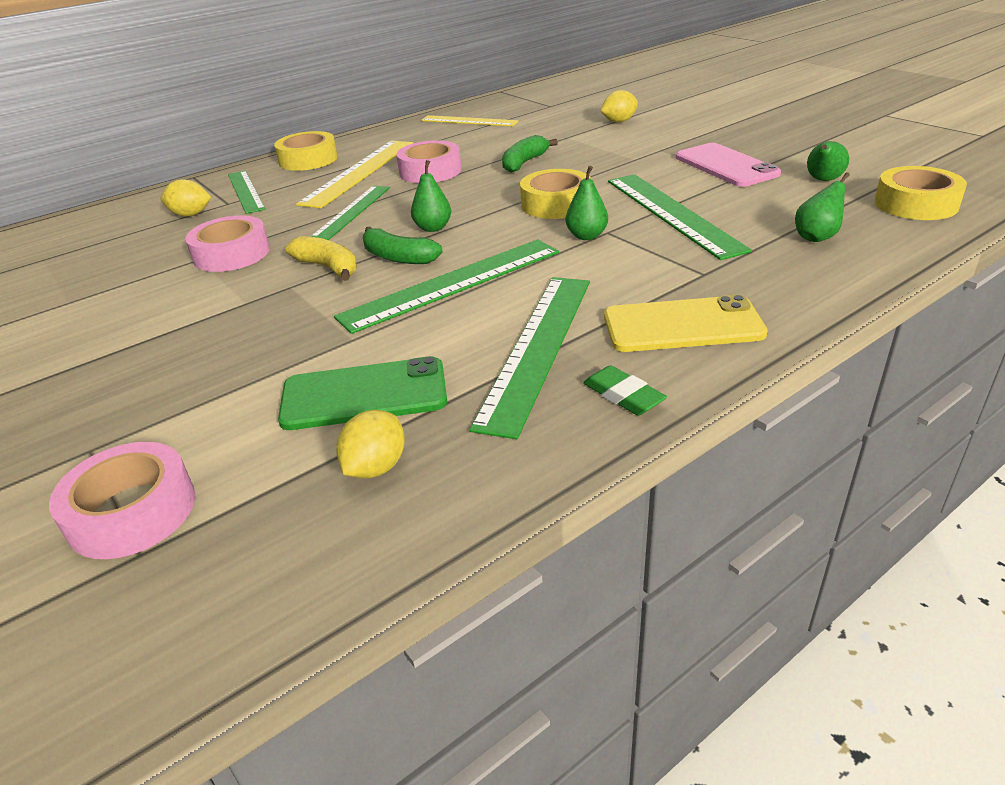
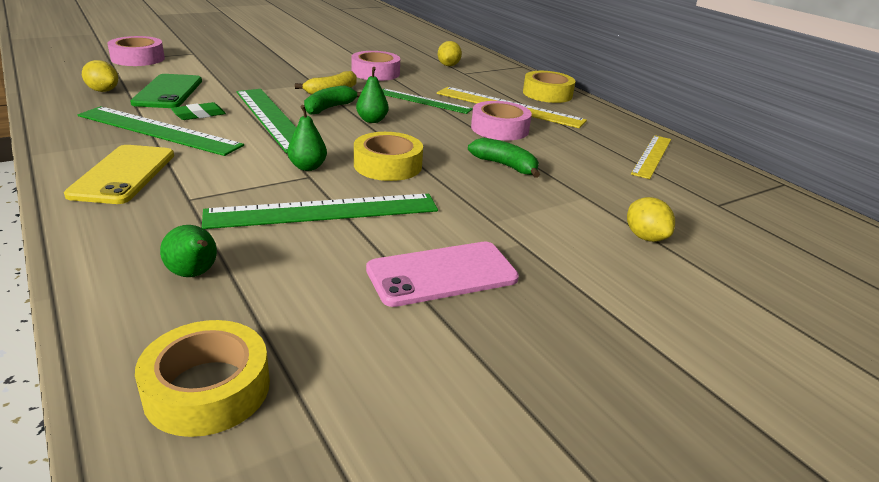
camera: 90 degrees right, 5 degrees down
green ruler [228,171,265,214] -> none
green eraser [583,365,667,415] -> green eraser moved to [171,102,226,120]
green pear [807,141,849,181] -> none

